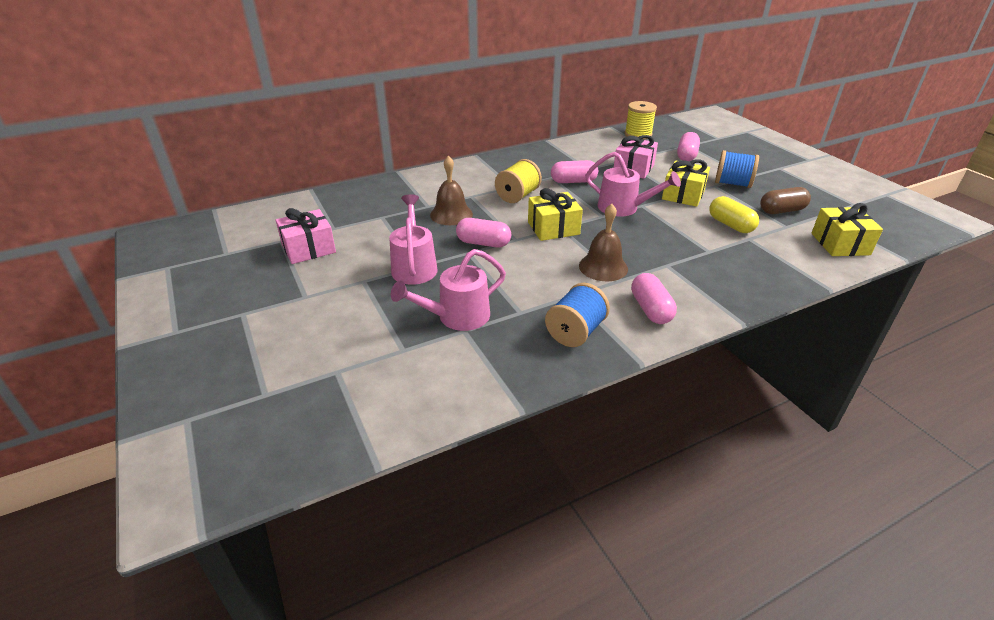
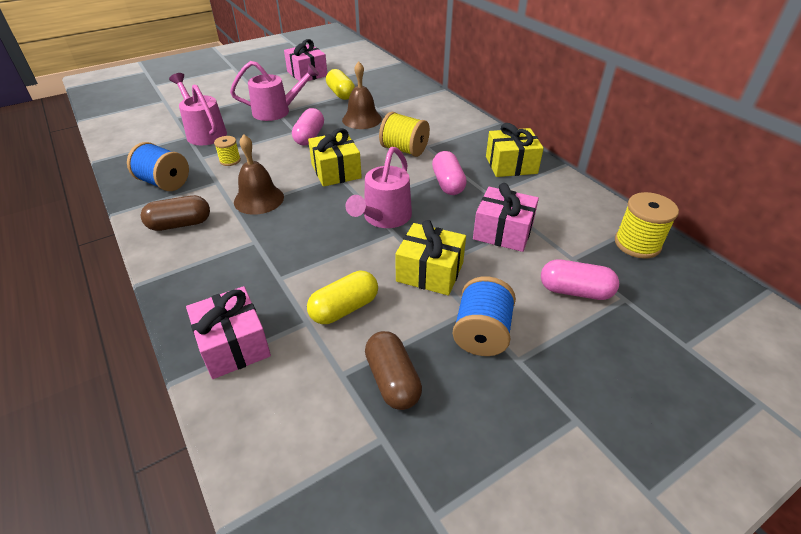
camera: 85 degrees right, 5 degrees up
pink capsule [631,273,677,324] -> brown capsule [141,195,210,231]
yellow gift [811,203,883,256] -> yellow gift moved to [486,123,544,177]
none -> pink gift [186,286,271,379]
none -> yellow spool [214,136,241,166]
none -> yellow capsule [326,69,355,100]

